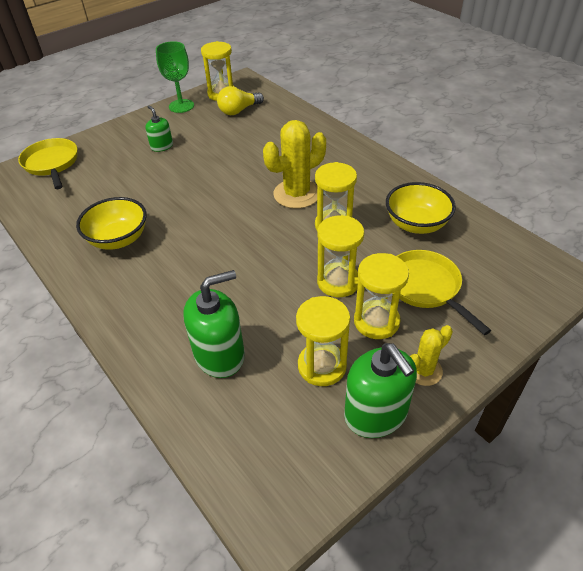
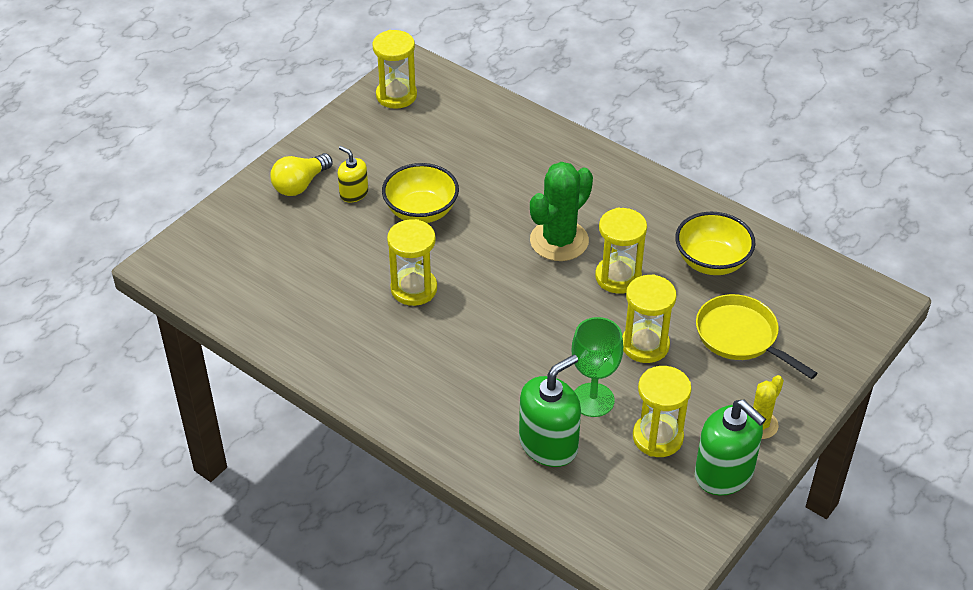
camera: 15 degrees left, 0 degrees up
yellow pan [18,138,78,189] -> none
yellow bowl [76,197,147,250] -> yellow bowl moved to [382,163,459,223]
green soap dispenser [145,105,173,152] -> yellow soap dispenser [338,146,368,203]
green goblet [156,41,194,113] -> green goblet moved to [572,317,623,417]
yellow light bulb [217,86,264,115] -> yellow light bulb moved to [270,153,333,196]
yellow cactus [263,120,326,209] -> green cactus [530,162,593,261]
yellow hourglass [354,253,409,339] -> yellow hourglass moved to [387,219,437,306]

